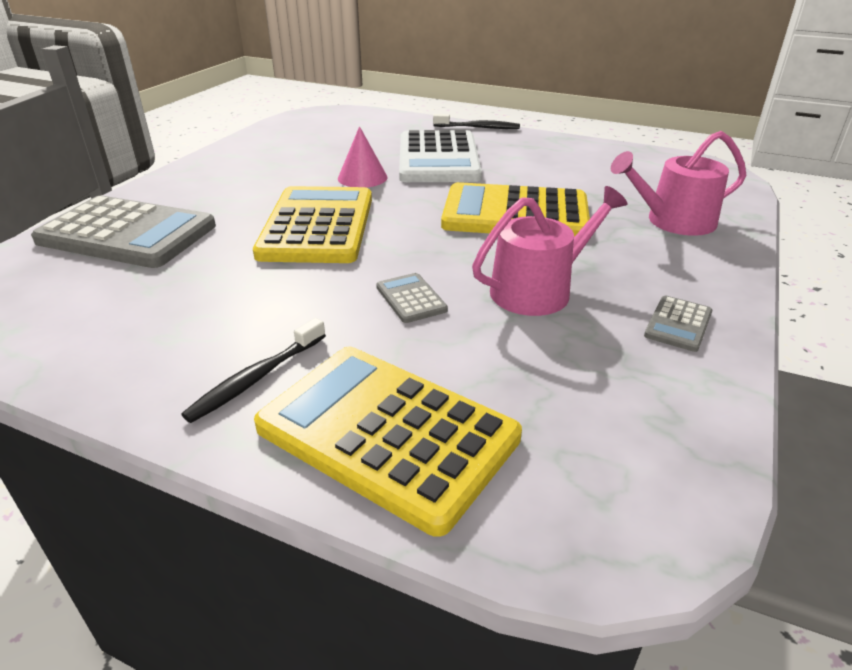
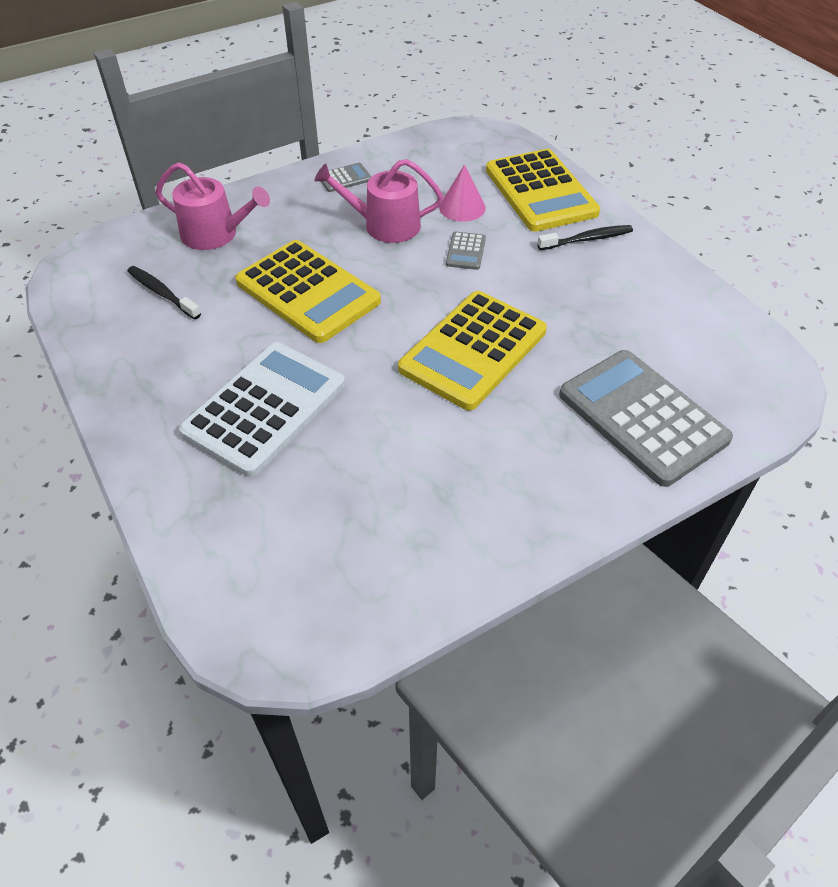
camera: 145 degrees left, 15 degrees up
pink cone [338,126,387,188] -> pink cone moved to [439,164,486,222]
black toothbrush [433,114,520,129] -> black toothbrush moved to [127,266,201,320]

